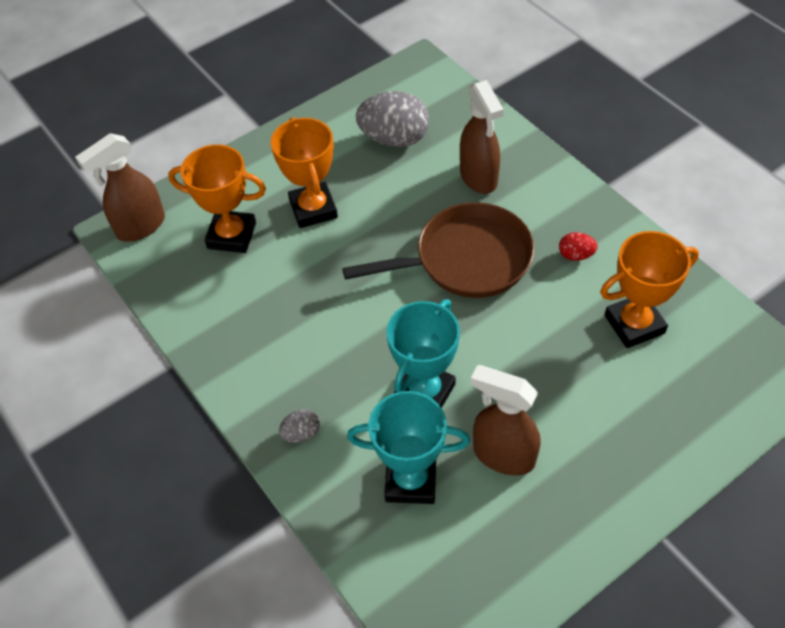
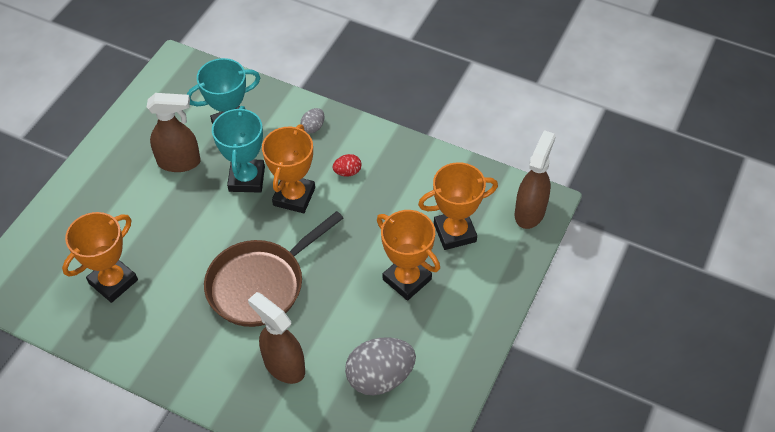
camera: 150 degrees right, 0 degrees up
red egg [559,232,598,261] -> red egg moved to [333,154,362,176]
none -> orange trophy [262,124,315,213]

